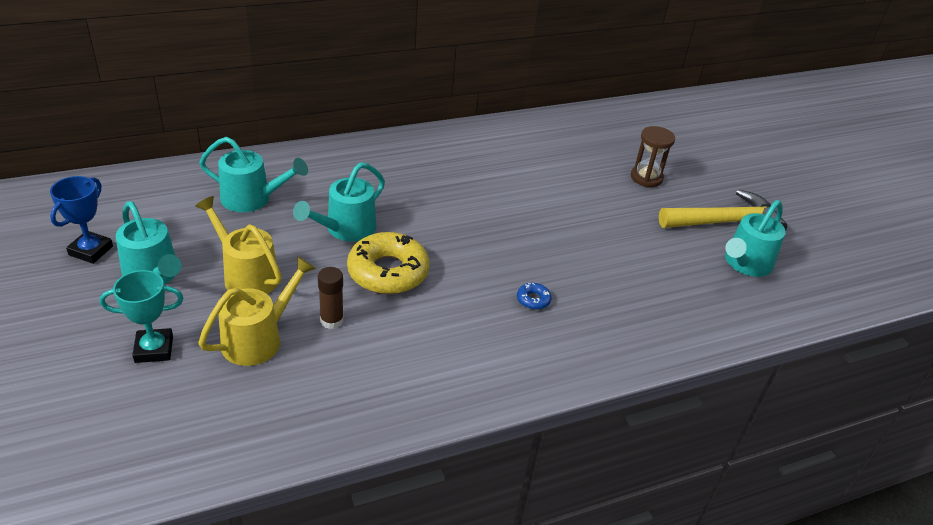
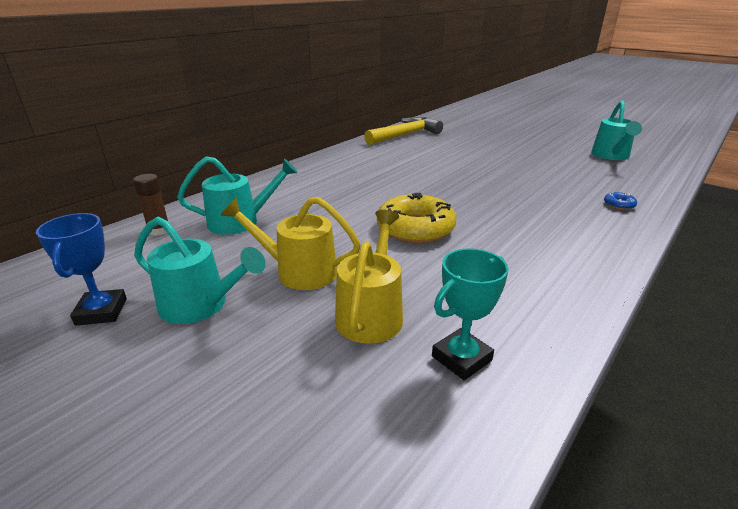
camera: 25 degrees left, 10 degrees down
turquoise trophy [100,270,183,363] -> turquoise trophy moved to [432,248,509,380]
turquoise watering can [293,162,385,241] -> none
brown glue stick [318,267,344,329] -> brown glue stick moved to [133,174,168,236]
blue donut [517,283,552,310] -> blue donut moved to [604,192,637,210]
brown hourglass [631,126,675,187] -> none
yellow hammer [659,189,787,231] -> yellow hammer moved to [364,117,443,145]

